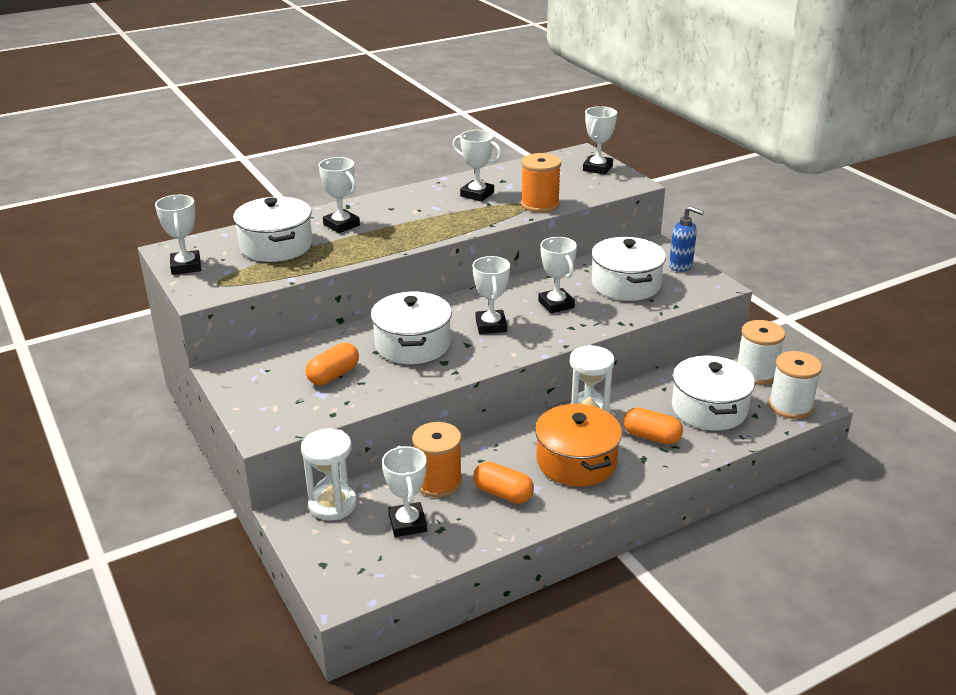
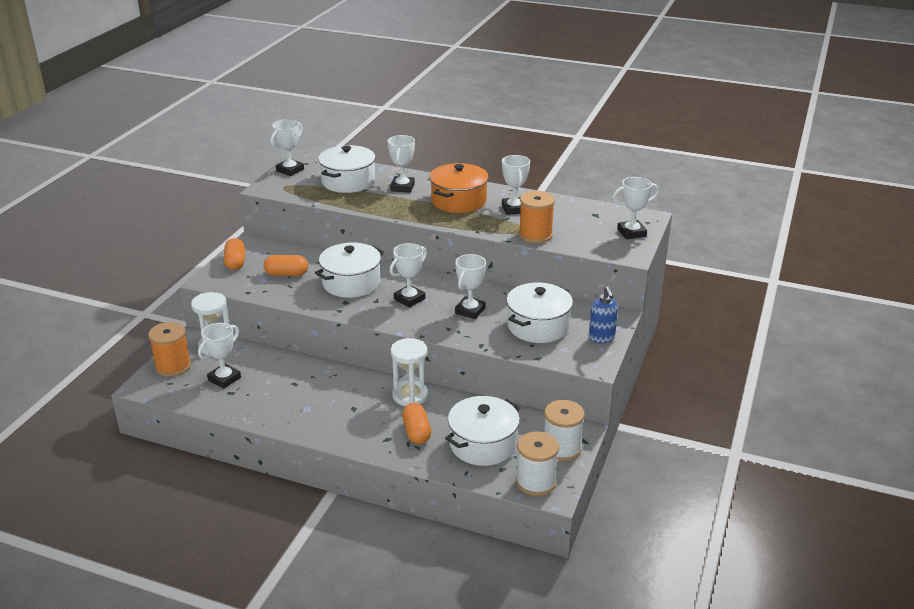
camera: 50 degrees right, 0 degrees up
orange spool [412,422,462,497] -> orange spool moved to [148,322,191,377]
orange capsule [473,461,534,504] -> orange capsule moved to [224,238,245,270]
orange pot [535,403,622,486] -> orange pot moved to [430,163,489,213]

